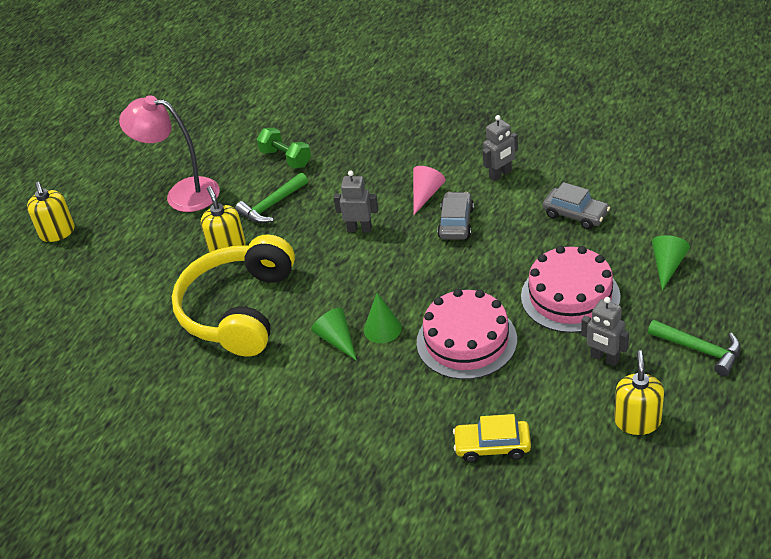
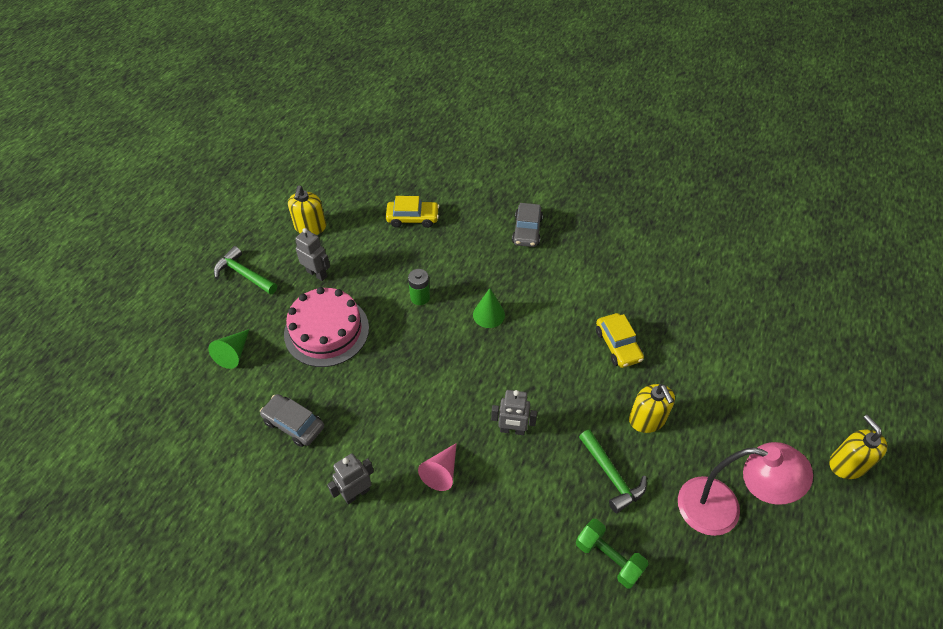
camera: 175 degrees right, 10 degrees up
yellow headphones [172,234,295,356] -> yellow car [596,313,644,368]
green hammer [235,172,308,224] -> green hammer turned 105 degrees clockwise [579,430,647,513]
green cone [311,308,357,361] -> none
pink cake [417,289,517,380] -> green battery [408,269,430,305]
grey car [437,192,474,240] -> grey car moved to [512,203,543,247]

